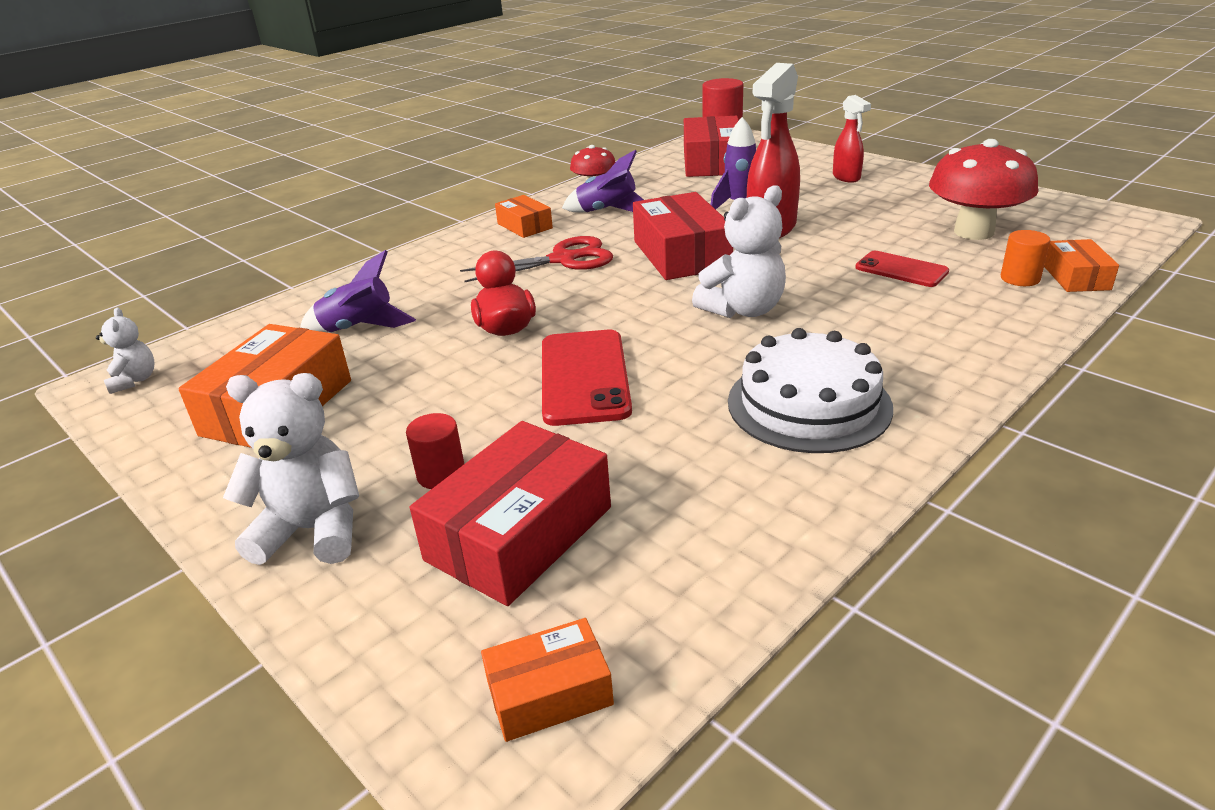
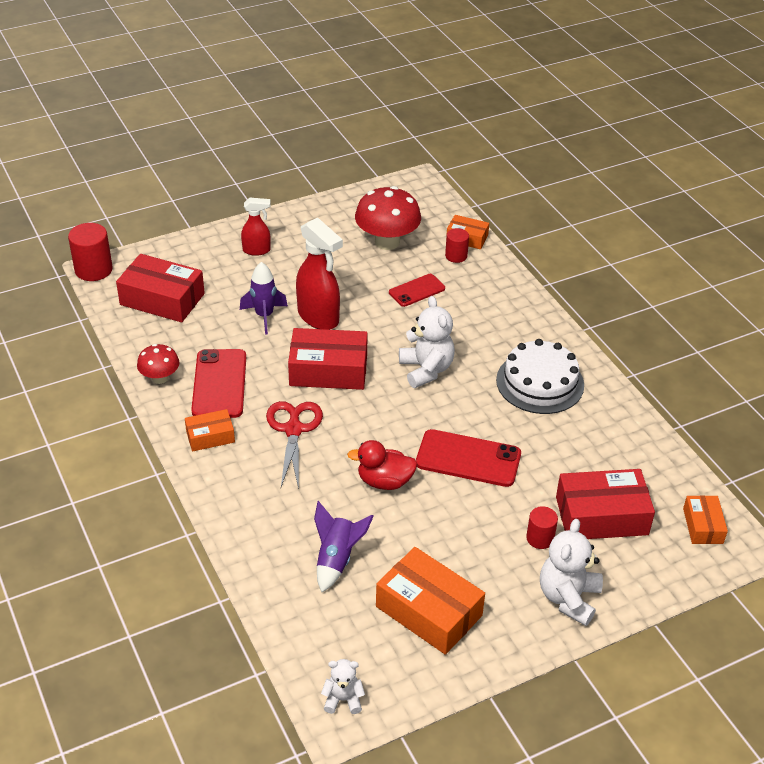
camera: 75 degrees left, 10 degrees up
red box [410,421,611,606] -> red box turned 60 degrees counterclockwise [556,469,655,539]
purple rocket [562,150,644,212] -> red phone [191,349,246,418]
orange cylinder [1001,230,1050,286] -> red cylinder [445,228,469,263]

